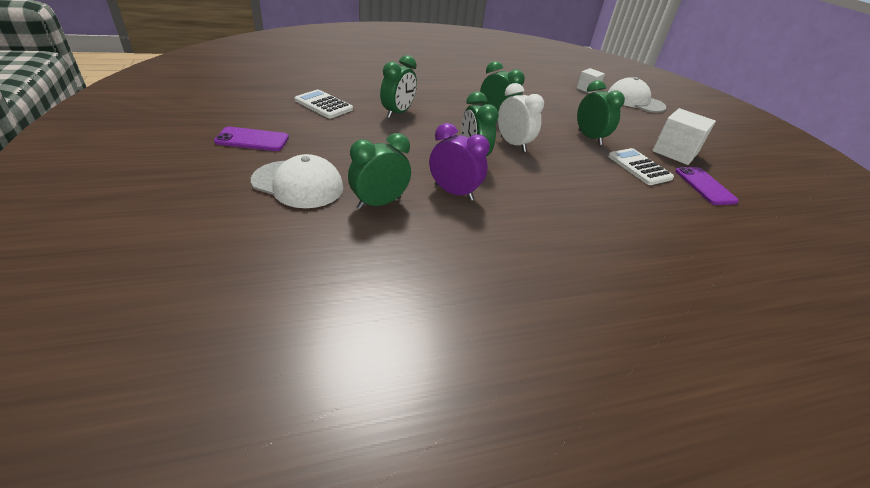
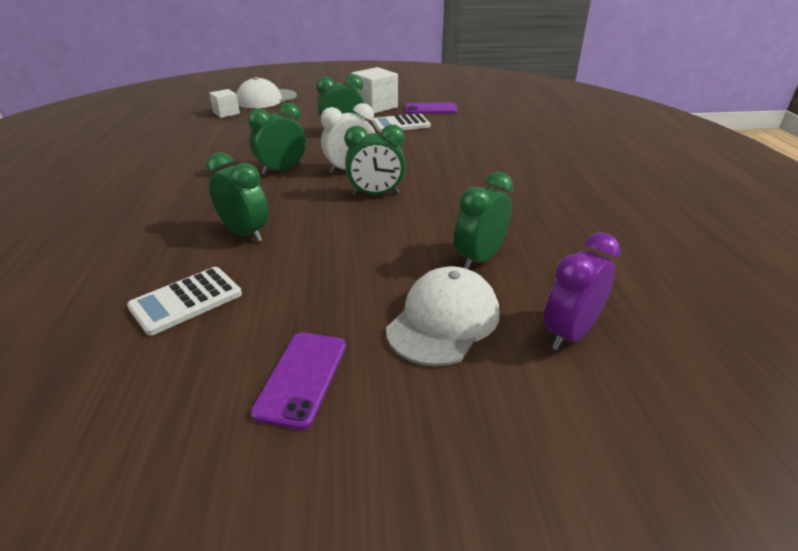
camera: 75 degrees left, 5 degrees down
green clock [348,133,411,209] -> green clock turned 60 degrees clockwise [454,172,513,270]
purple clock [429,123,490,201] -> purple clock moved to [544,232,621,350]

